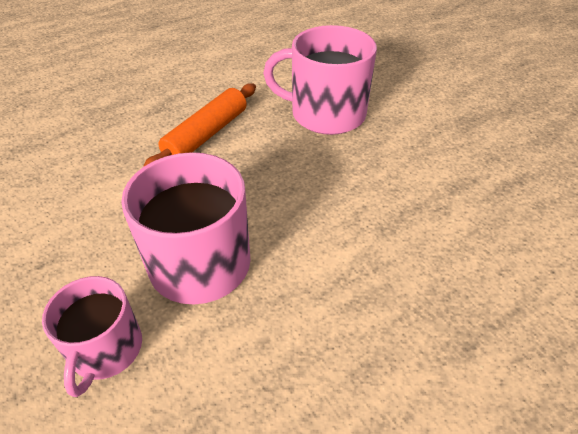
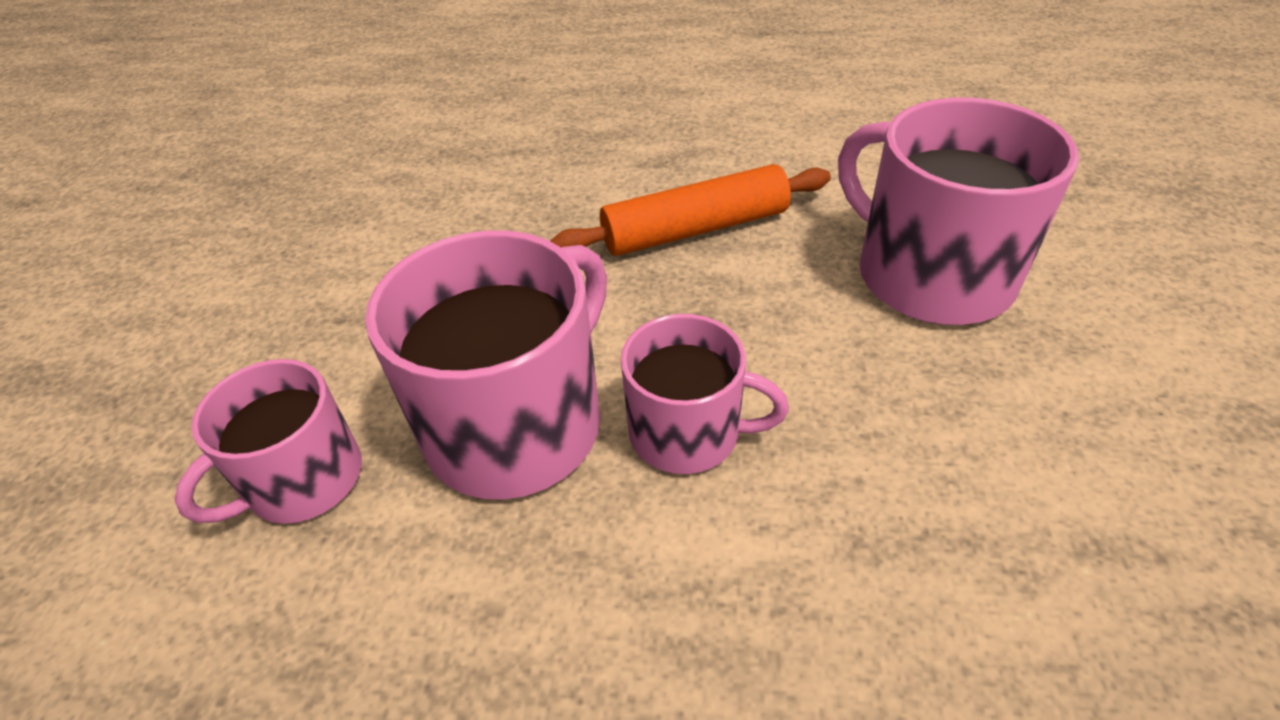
camera: 40 degrees right, 0 degrees up
none -> pink mug [621,314,789,474]

